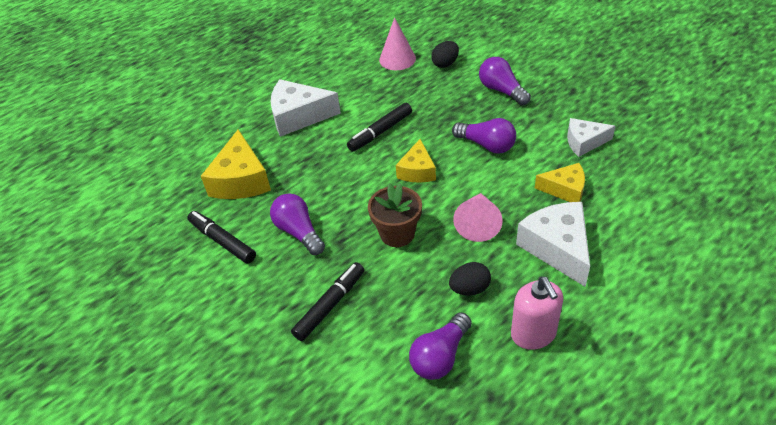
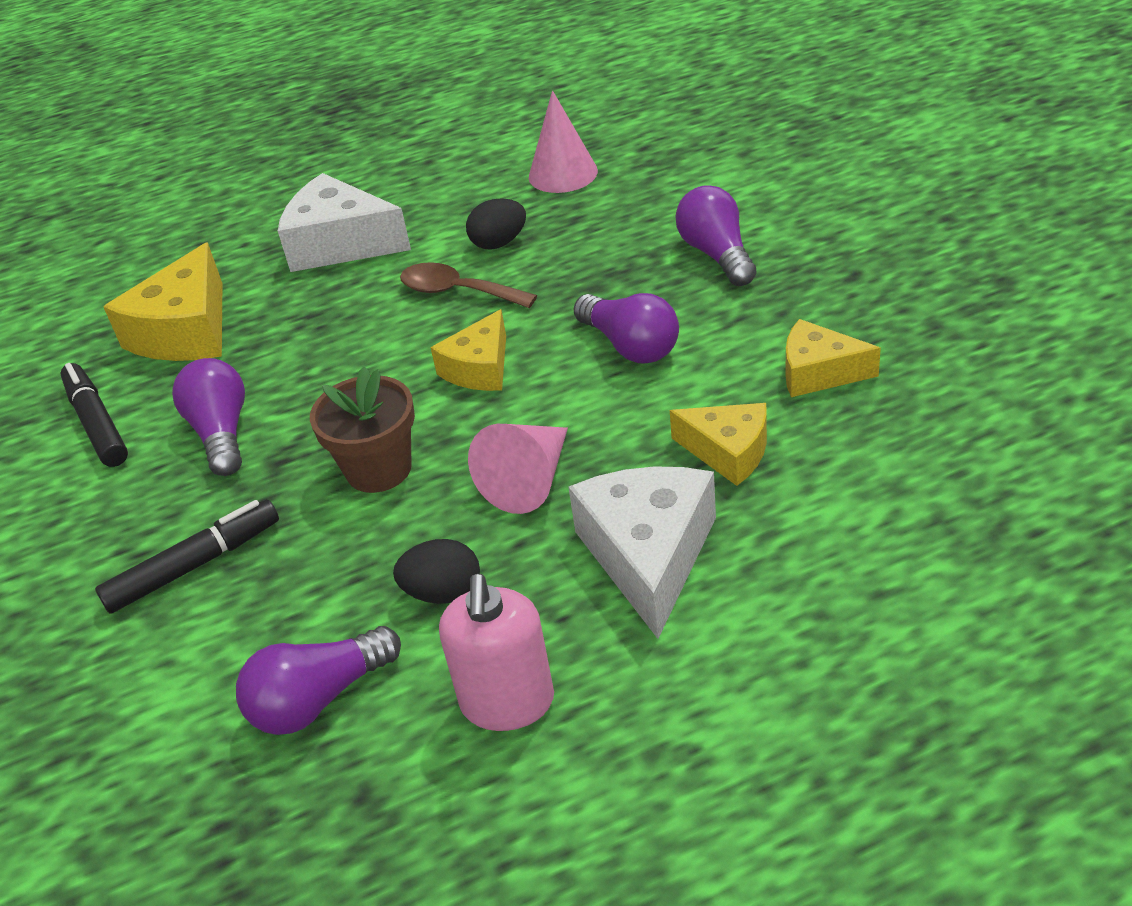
camera: 20 degrees right, 5 degrees down
black marker [347,103,412,152] -> brown spoon [400,262,537,308]
black egg [431,41,459,68] -> black egg moved to [466,198,526,250]
white cheese [567,118,615,157] -> yellow cheese [786,319,881,397]

